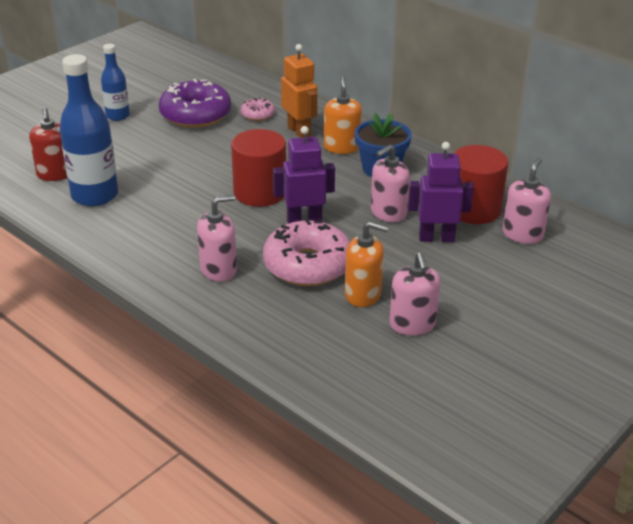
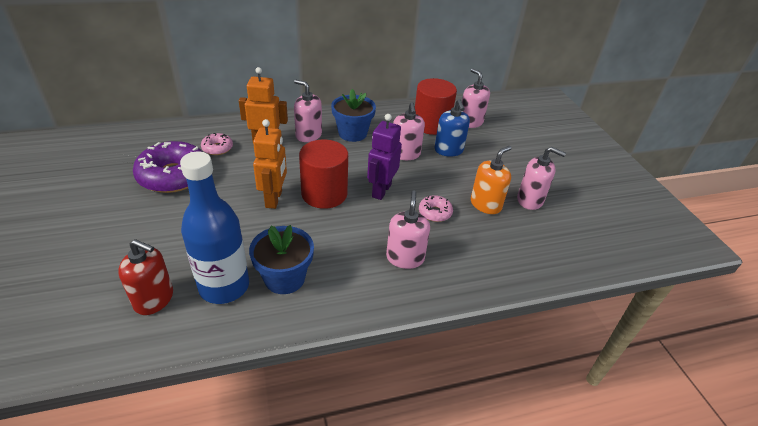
camera: 60 degrees left, 5 degrees up
blue bottle [101,44,130,121] -> none
pink donut [263,219,350,286] -> pink donut [419,195,453,222], size x0.48
orange soap dispenser [324,76,362,154] -> pink soap dispenser [294,80,322,142]
purple robot [408,142,474,242] -> blue soap dispenser [434,99,470,157]
none -> blue flower pot [249,225,314,294]
none -> orange robot [253,119,287,209]

